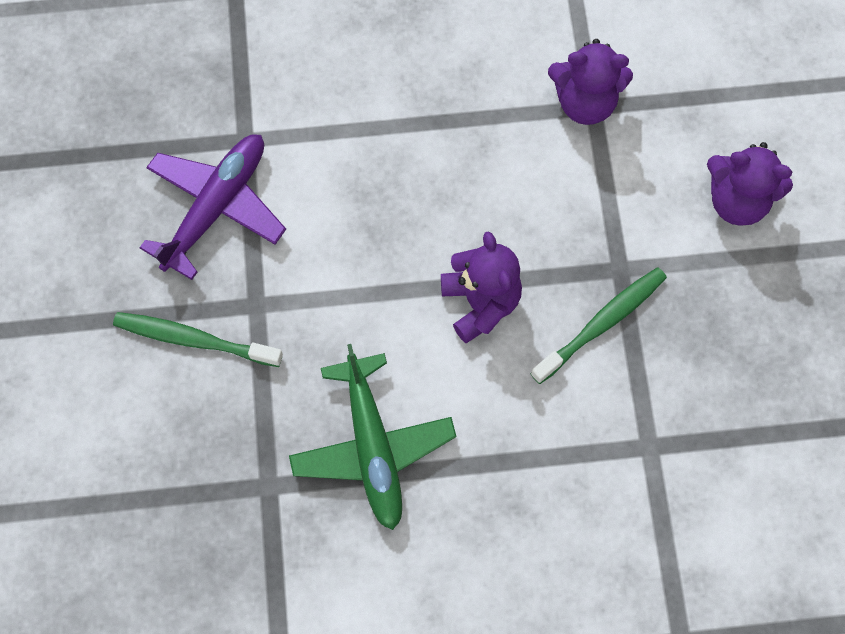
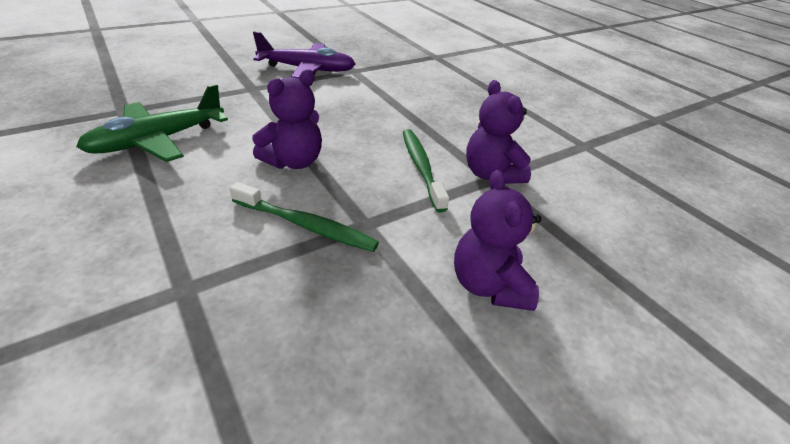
camera: 60 degrees right, 30 degrees down
green toothbrush [113,312,283,367] -> green toothbrush moved to [403,129,449,213]

